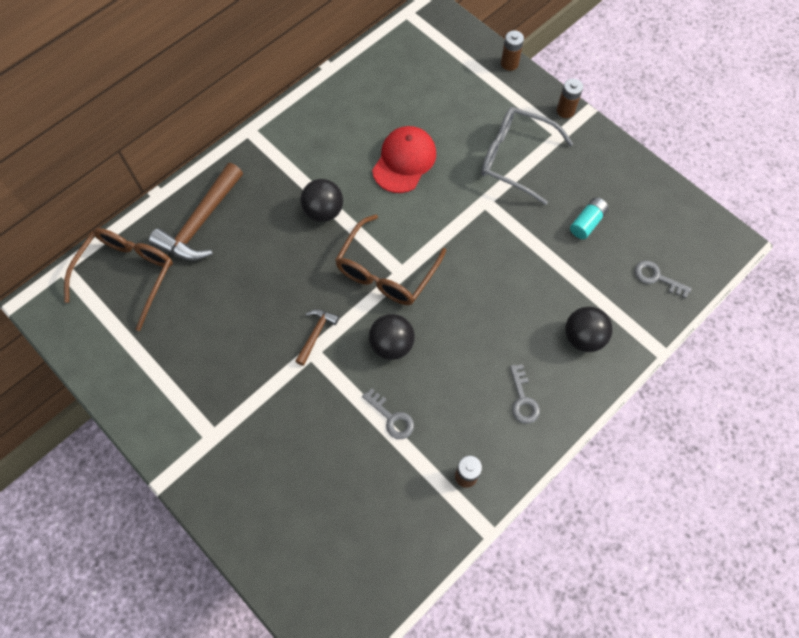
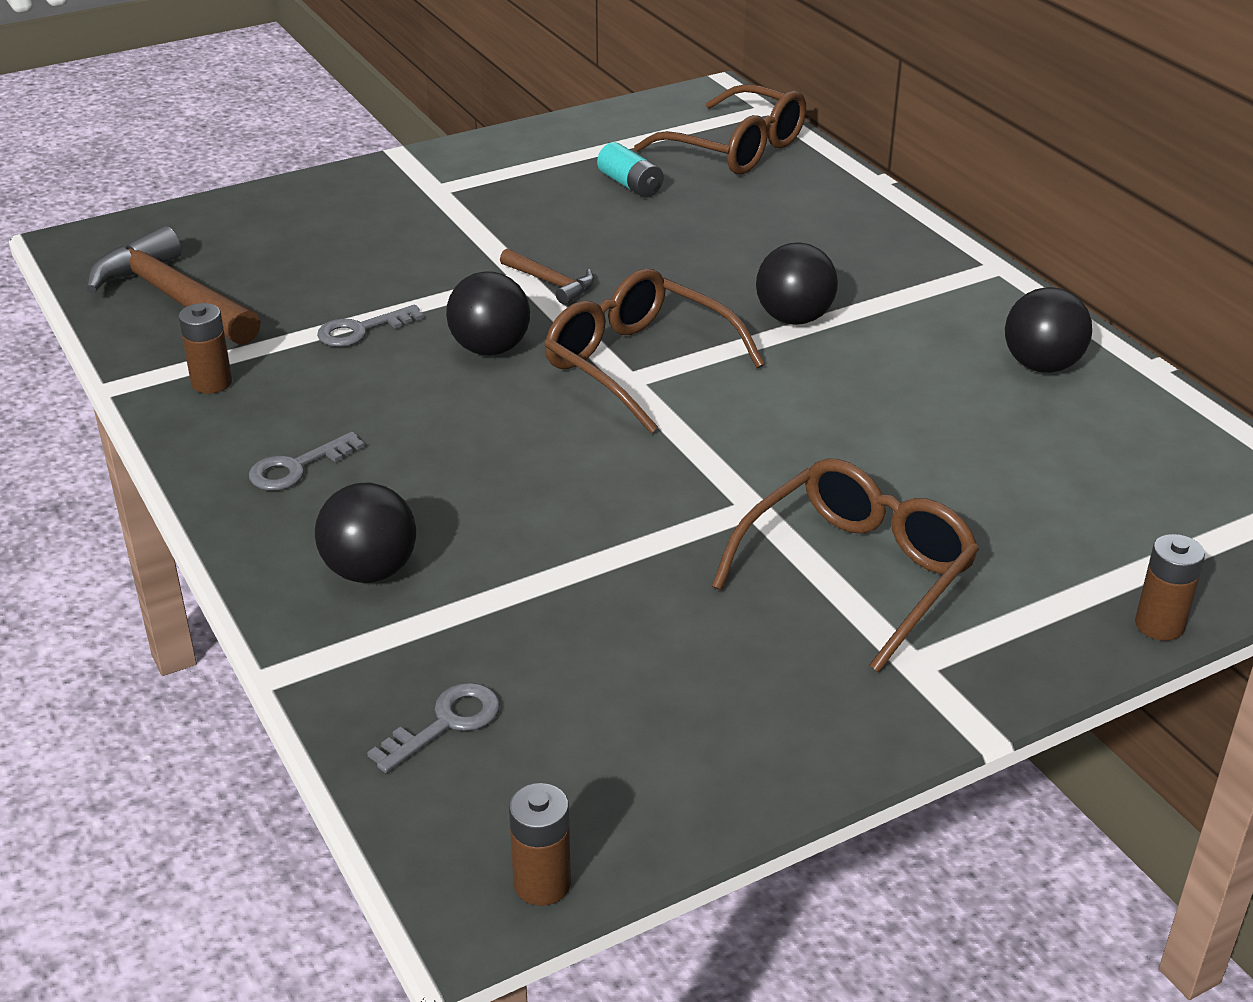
camera: 105 degrees right, 30 degrees down
brown hammer [149,163,243,261] -> brown hammer moved to [86,226,261,345]
red cap [372,126,436,193] -> none
grey glasses [481,107,573,205] -> brown glasses [712,459,979,672]
grey key [510,364,540,424] -> grey key turned 45 degrees counterclockwise [249,432,365,491]
brown battery [557,79,583,118] -> brown battery moved to [509,783,571,906]
turquoise battery [570,197,609,239] -> turquoise battery moved to [597,142,663,198]
none -> black ball [1005,287,1092,373]

